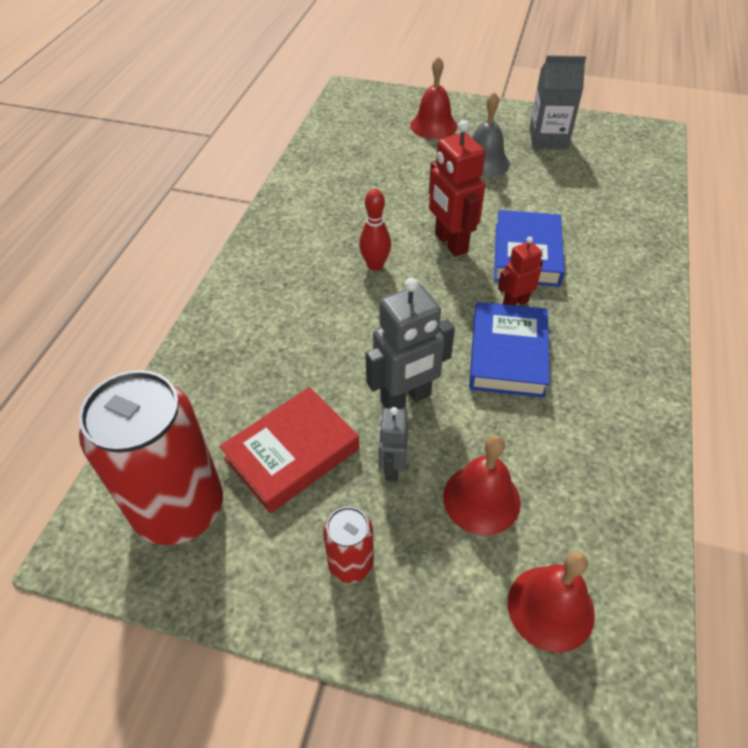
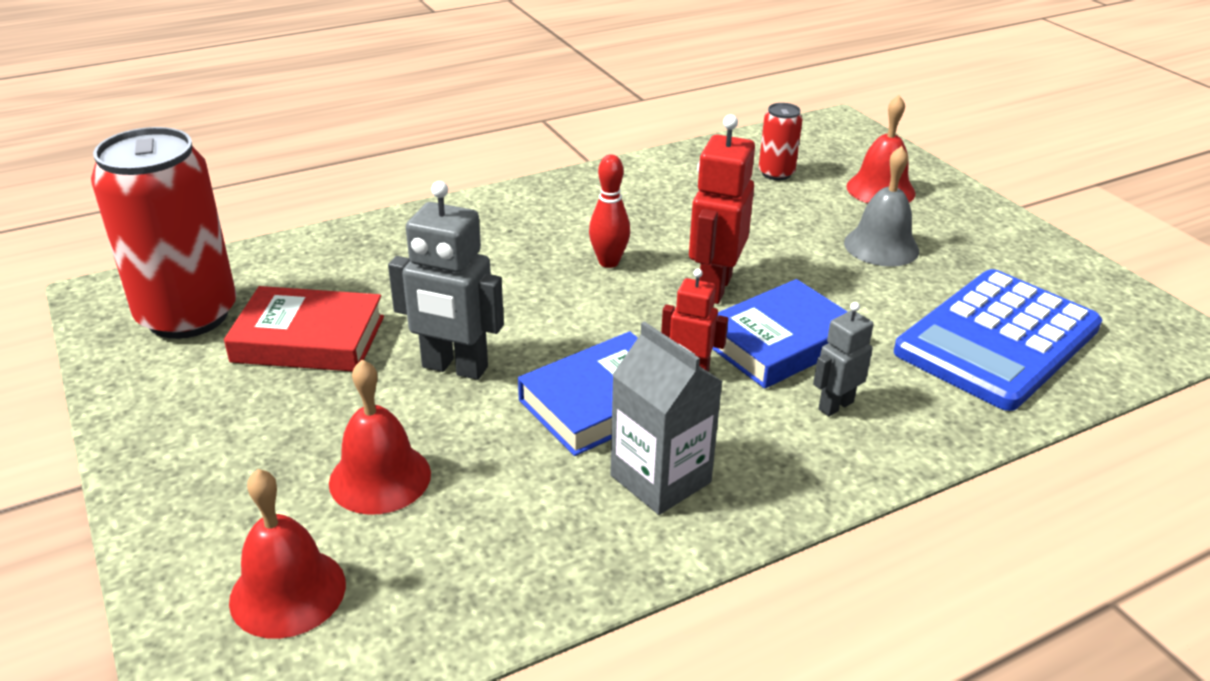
camera: 45 degrees right, 15 degrees down
red can [323,506,374,583] -> red can moved to [759,103,803,180]
grey robot [378,407,408,482] -> grey robot moved to [813,302,873,416]
grey carton [530,55,586,149] -> grey carton moved to [610,321,723,515]
none -> blue calculator [894,269,1102,411]

